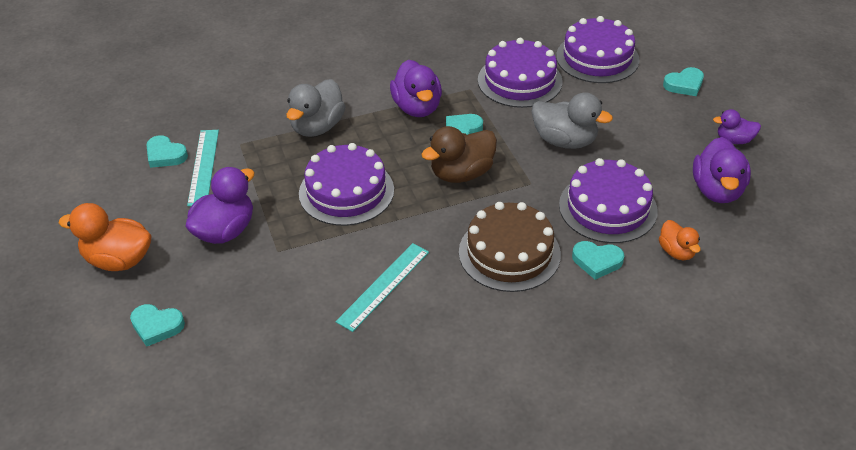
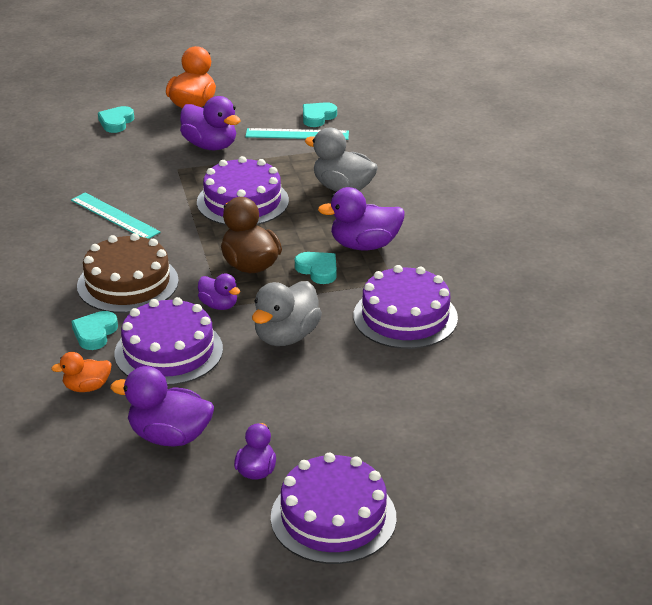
camera: 95 degrees right, 10 degrees down
purple cake [556,16,639,83] -> purple cake moved to [271,452,397,564]
turquoise heart [663,67,704,96] -> none
none -> purple duck [198,274,240,310]

